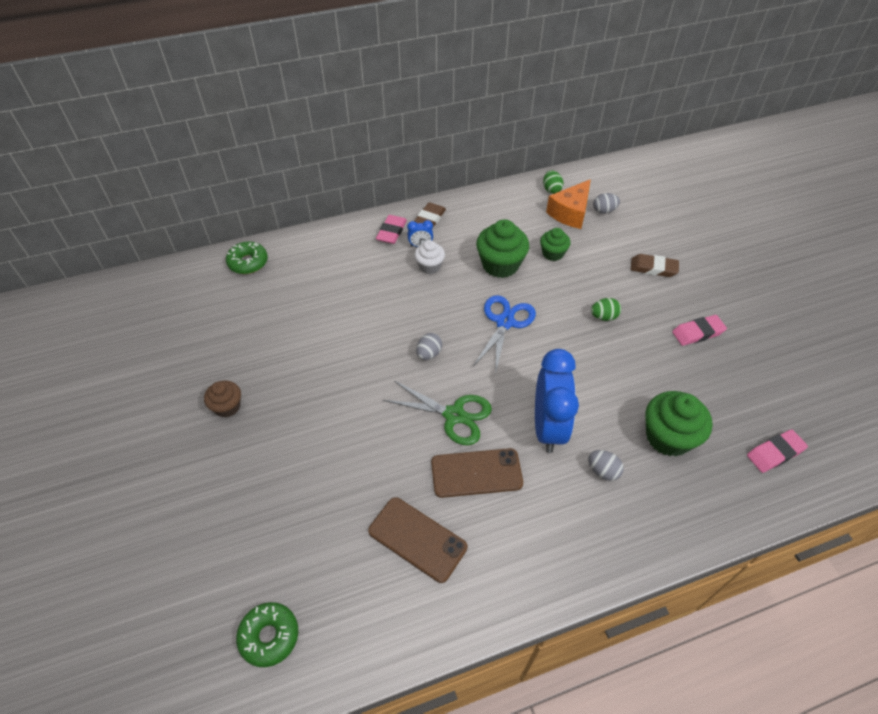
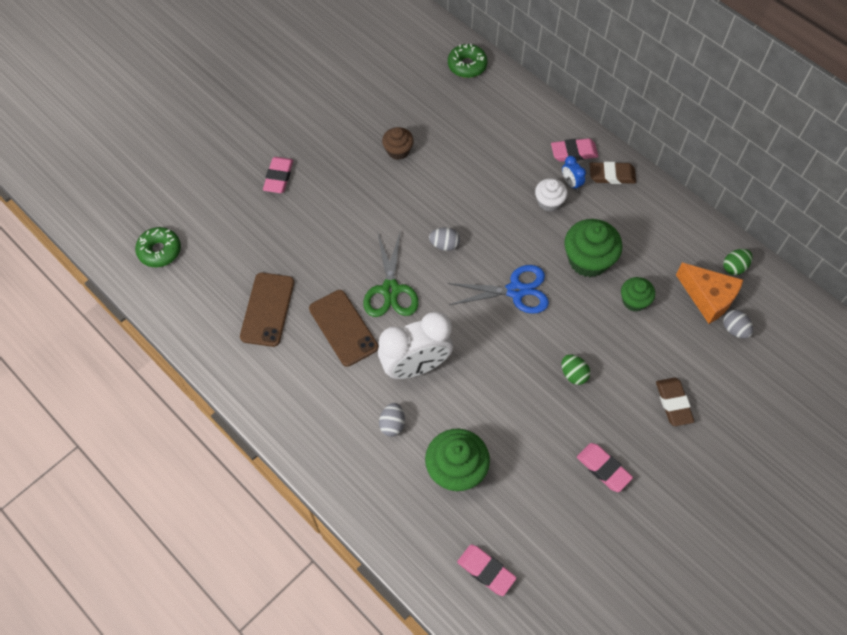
camera: 65 degrees right, 10 degrees up
brown cupcake [204,381,241,418] -> brown cupcake moved to [382,127,414,160]
blue clock [535,349,579,453] -> white clock [378,312,453,379]
orange cheese [546,179,591,229] -> orange cheese turned 150 degrees counterclockwise [676,263,743,324]
none -> pink eraser [263,157,293,193]

